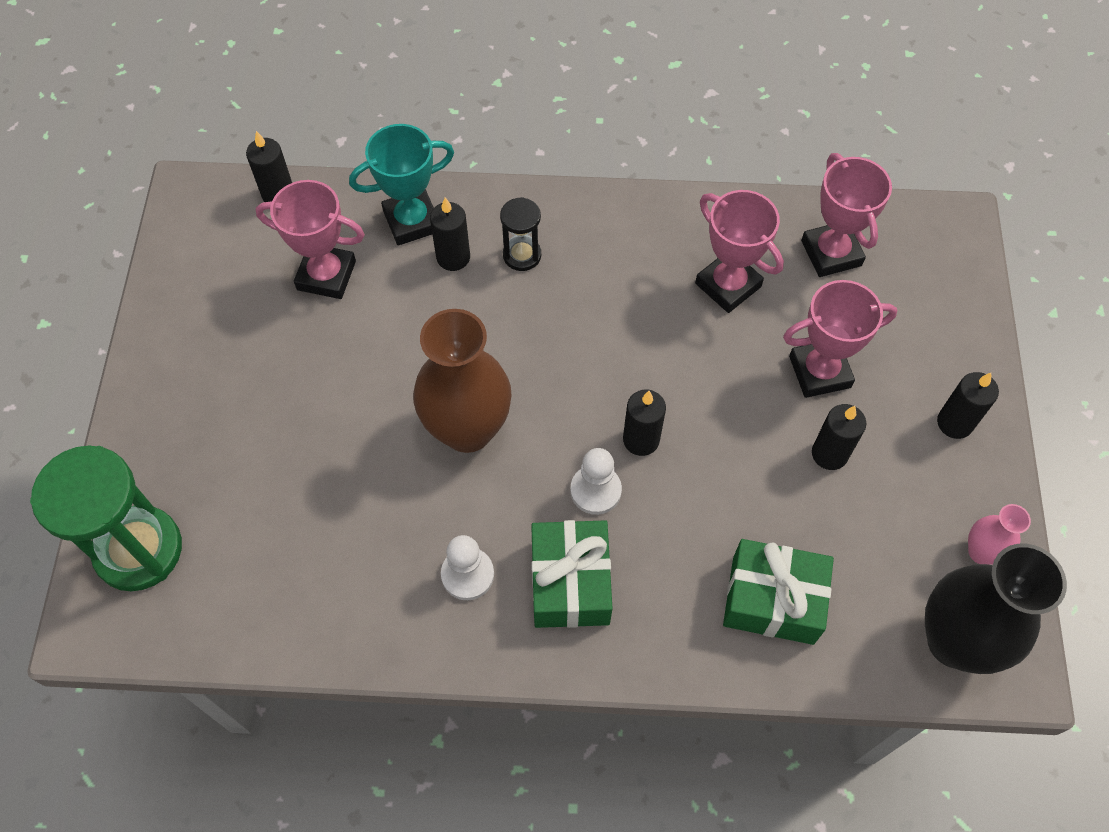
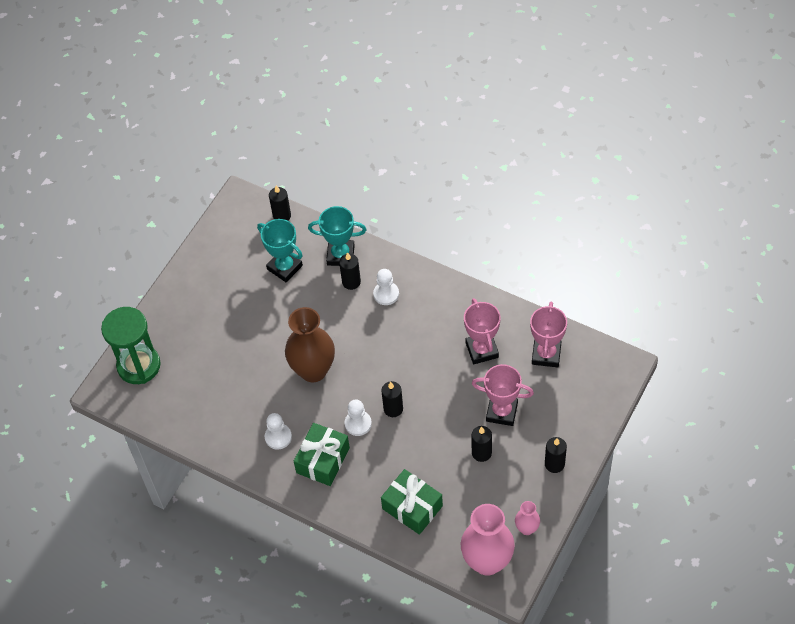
camera: 30 degrees right, 5 degrees down
pink trophy [256,180,365,299] -> turquoise trophy [257,219,303,282]
black hourglass [500,197,541,271] -> white pawn [373,269,399,305]
black vase [925,543,1067,674] -> pink vase [461,504,515,576]

